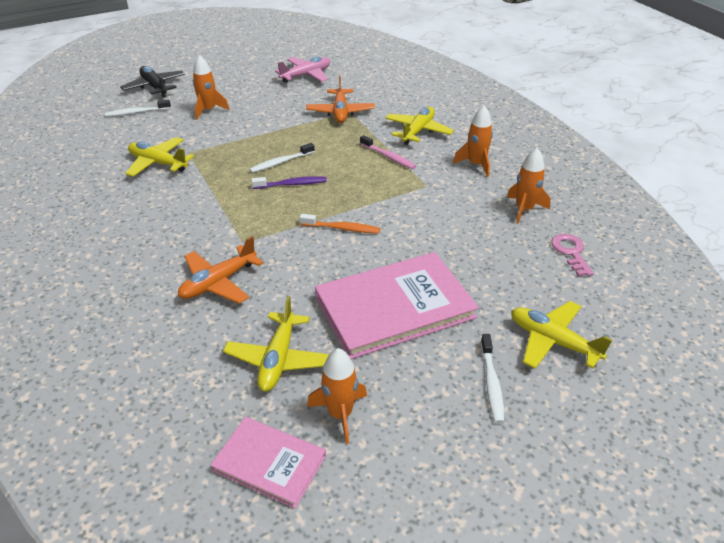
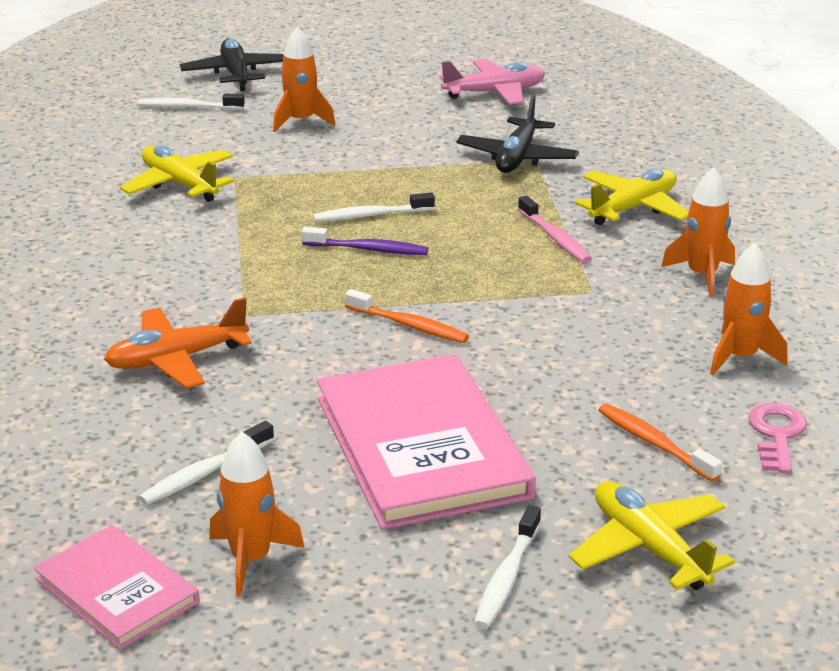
camera: 20 degrees right, 10 degrees down
yellow plane [223,296,329,391] -> white toothbrush [139,421,274,505]
orange plane [306,75,375,123] -> black plane [456,95,579,173]
pink book [315,252,479,359] -> pink book turned 75 degrees clockwise [317,354,536,530]
none -> orange toothbrush [599,404,722,482]

